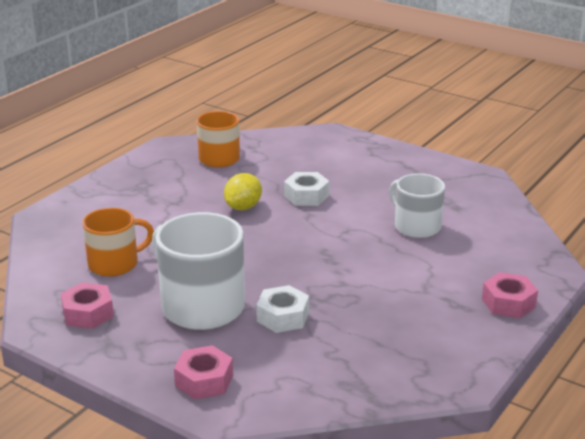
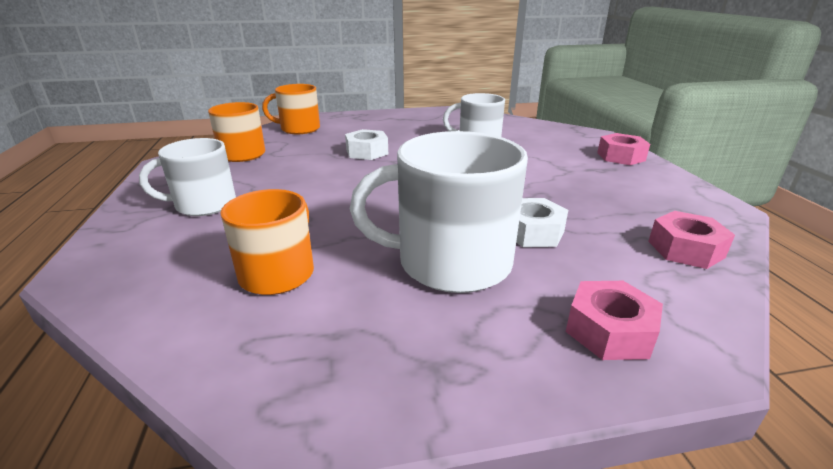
camera: 45 degrees left, 0 degrees up
pink nut [61,282,114,329] -> pink nut moved to [648,211,735,269]
yellow lemon [224,173,262,210] -> none
none -> white mug [139,138,236,216]
none -> orange mug [262,84,320,134]

